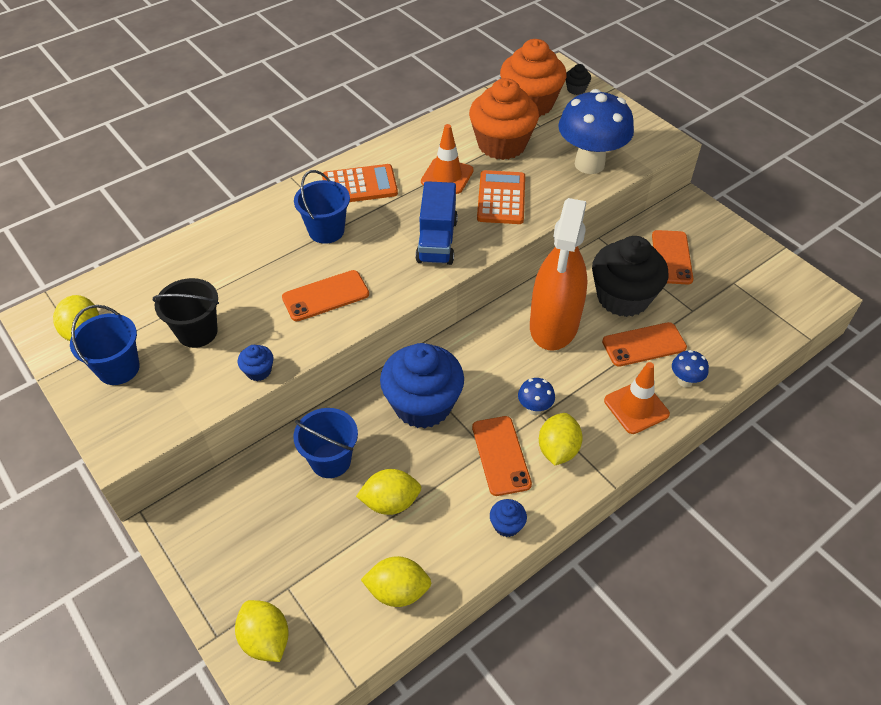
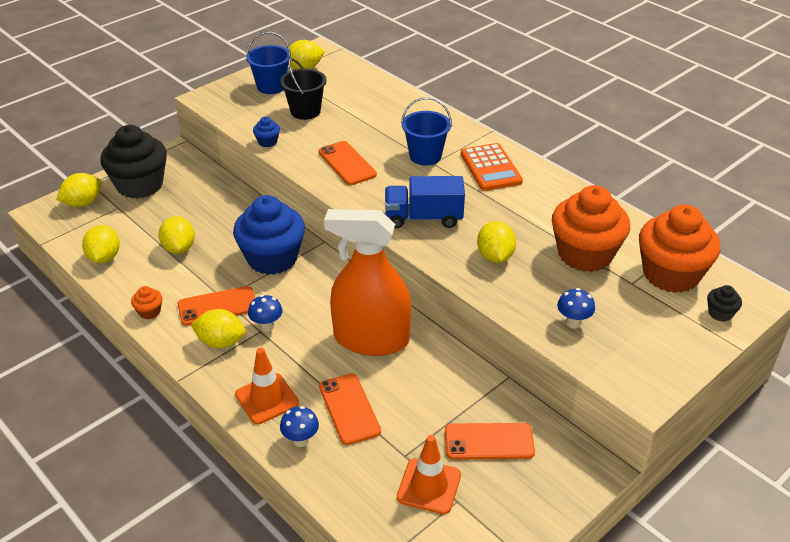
camera: 85 degrees right, 10 degrees down
blue bucket [293,408,358,478] -> none
orange traffic cone [421,124,474,194] -> orange traffic cone moved to [397,435,461,514]
orange calculator [477,170,525,224] -> yellow lemon [477,221,516,263]
blue cupcake [490,499,527,537] -> orange cupcake [131,286,163,319]
blue mushroom [558,89,634,174] -> blue mushroom [557,288,595,329], size x0.43
black cupcake [592,236,668,317] -> black cupcake moved to [100,125,167,199]

